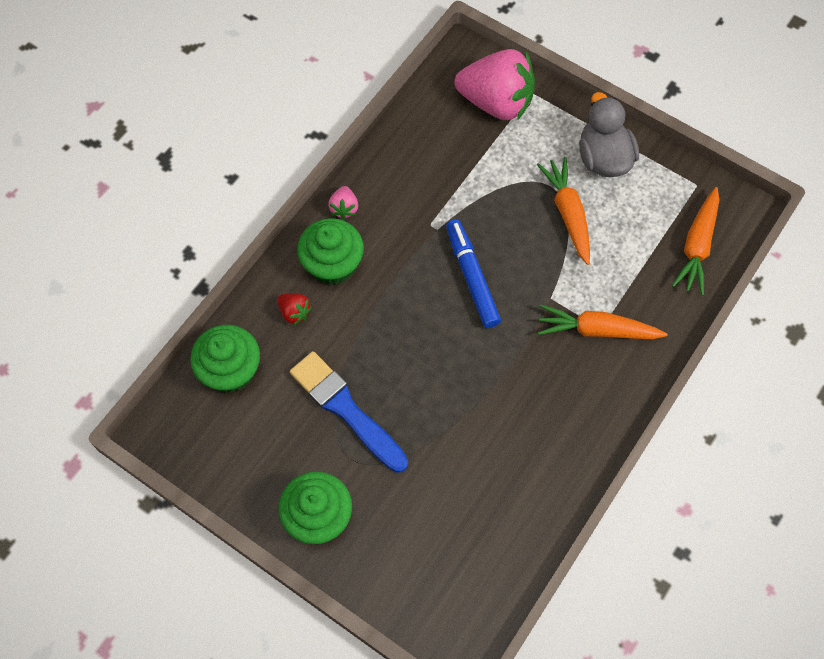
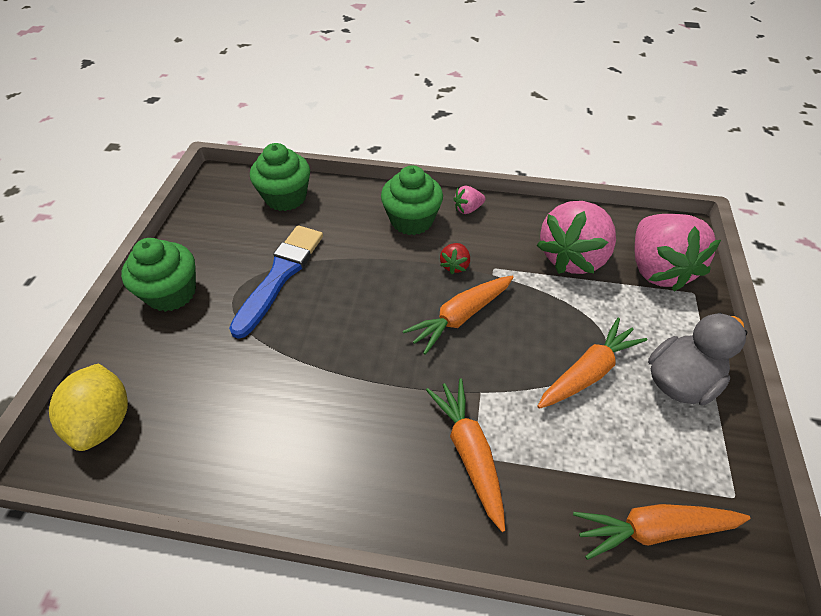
camera: 65 degrees right, 15 degrees down
red strawberry [278,293,312,325] -> red strawberry moved to [440,243,470,274]
blue marker [446,219,501,328] -> orange carrot [403,276,514,355]
none -> yellow lemon [49,363,128,451]
none -> pink strawberry [537,201,616,274]

